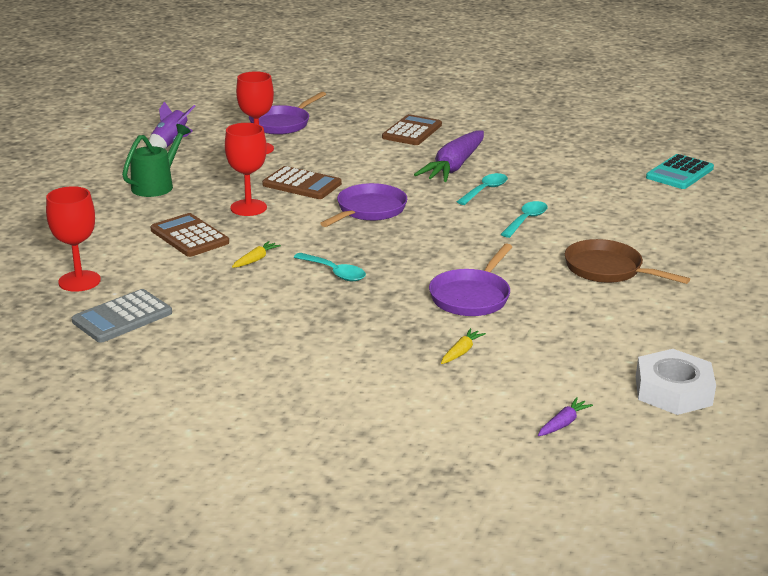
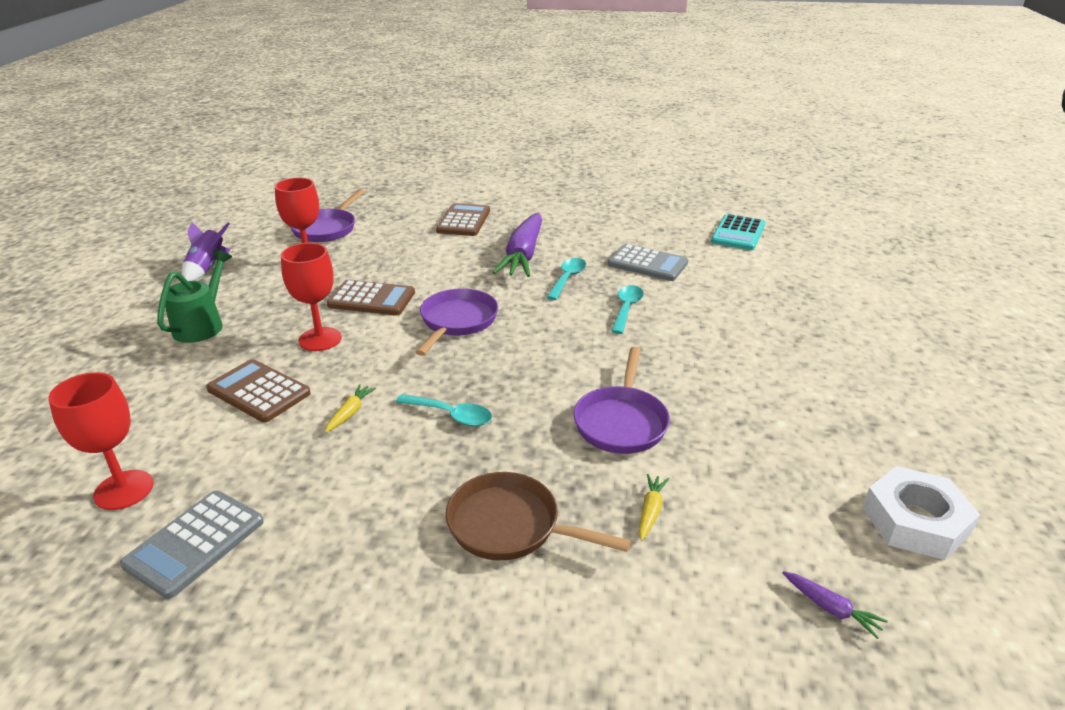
camera: 15 degrees left, 5 degrees up
purple carrot [538,397,593,436] -> purple carrot turned 105 degrees clockwise [782,571,888,639]
brown pan [565,239,690,284] -> brown pan moved to [446,472,631,560]
none -> grey calculator [608,244,688,281]

